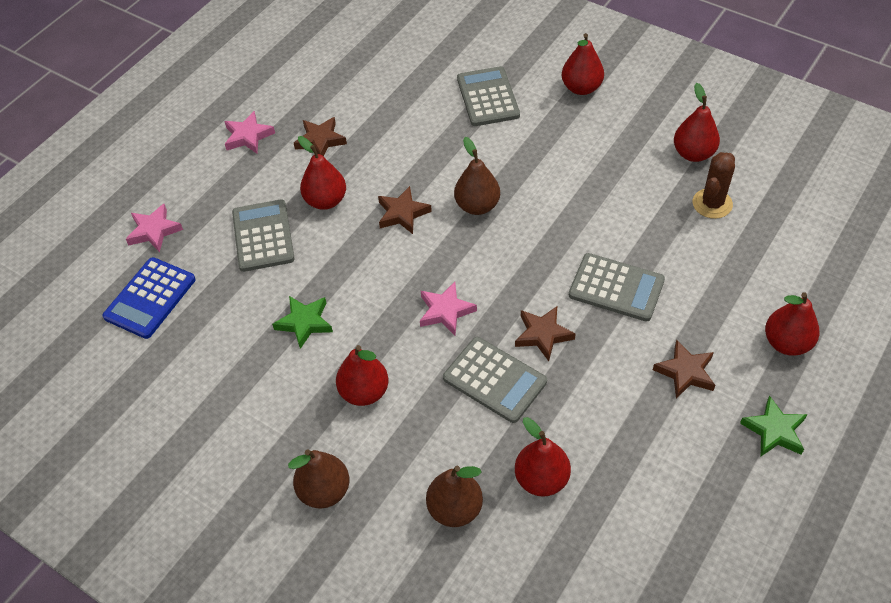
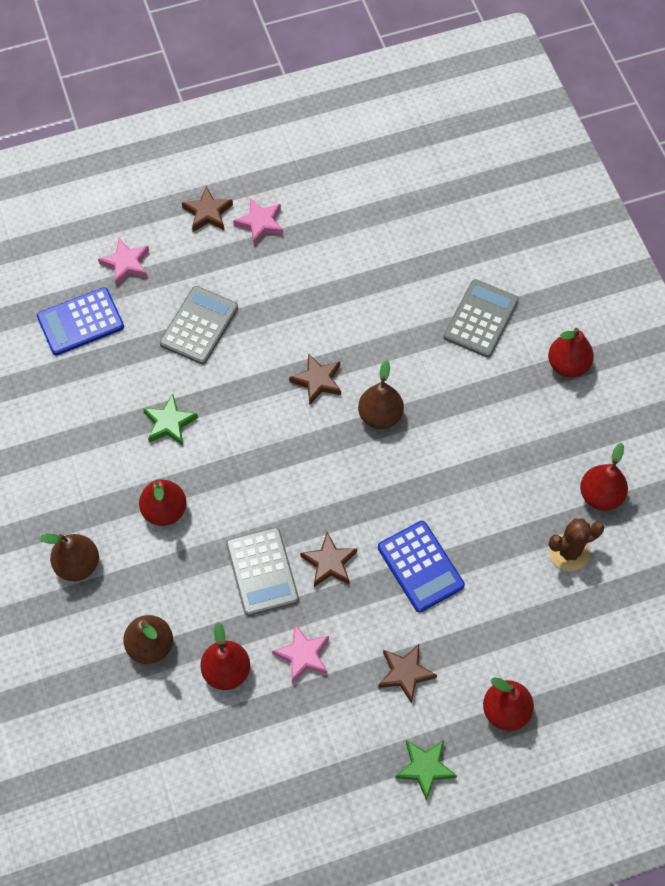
camera: 35 degrees right, 10 degrees up
brown star [294,117,347,156] -> brown star moved to [182,186,233,232]
red pear [298,136,346,210] -> none
pink star [420,282,477,335] -> pink star moved to [272,624,329,683]
grey calculator [568,253,665,322] -> blue calculator [378,521,465,612]

